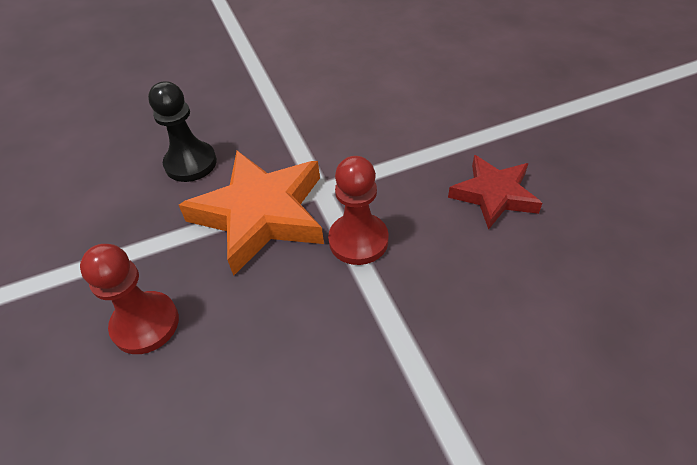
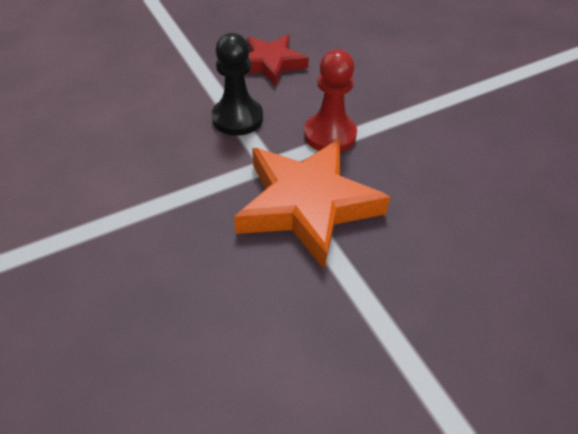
camera: 100 degrees left, 0 degrees up
red pawn [80,244,179,354] -> none
black pawn [148,81,217,182] -> black pawn moved to [212,33,263,136]

